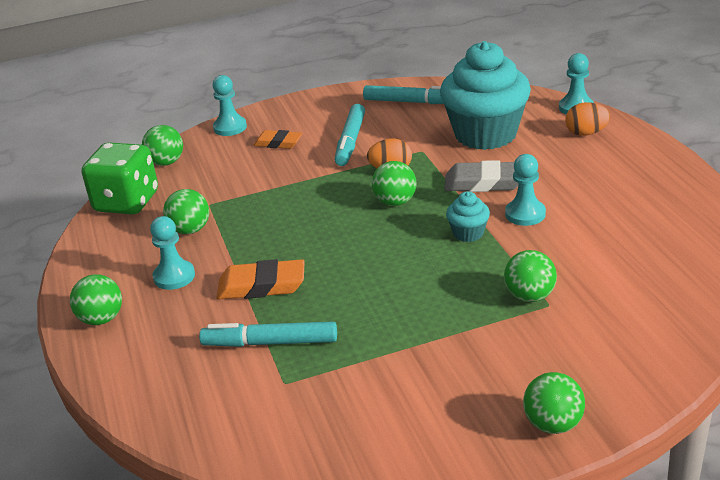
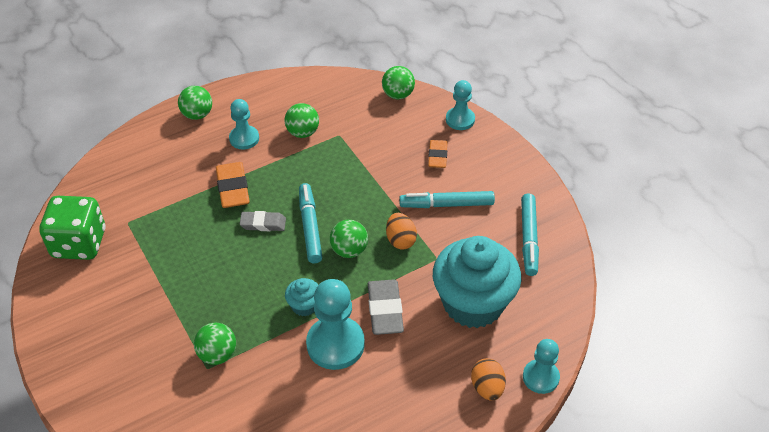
camera: 75 degrees right, 15 degrees up
green dice [82,142,158,215] -> green dice moved to [39,196,106,260]
turquoise marker [199,321,337,347] -> turquoise marker moved to [299,183,322,263]
turquoise pawn [505,154,546,226] -> turquoise pawn [306,279,365,370], size x1.64
green ball [523,372,585,434] -> none
none -> grey eraser [240,211,286,231]

